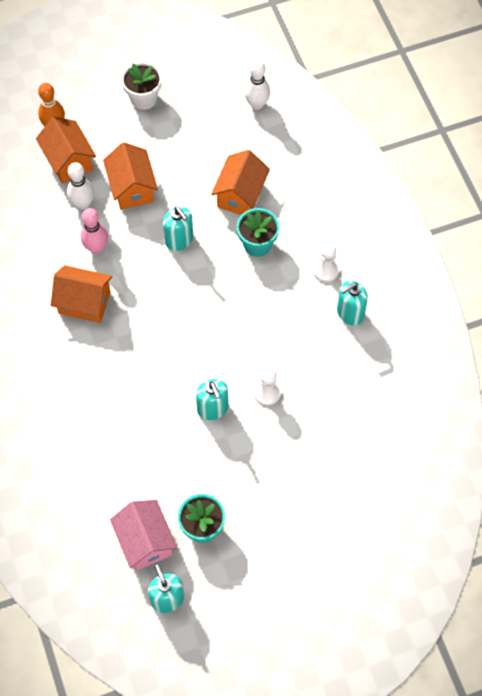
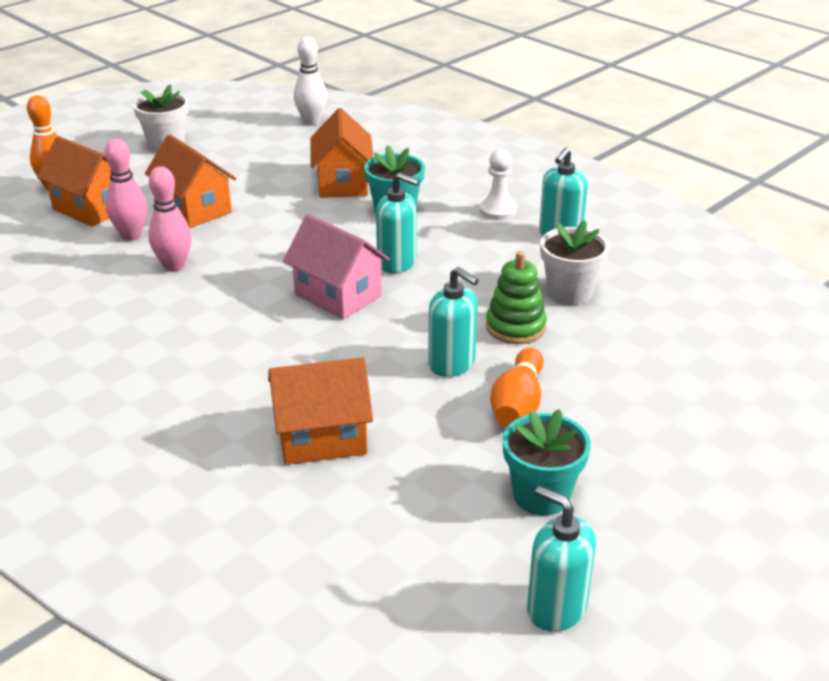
camera: 25 degrees left, 30 degrees down
orange house [51,265,112,323] -> orange house moved to [268,357,373,465]
white bowling pin [67,162,94,209] -> pink bowling pin [105,139,147,241]
pink house [110,500,177,571] -> pink house moved to [283,214,390,320]
turquoise soap dispenser [163,207,193,251] -> turquoise soap dispenser moved to [376,172,420,273]
white pawn [253,368,281,405] -> green stacking toy [486,251,547,344]
none -> orange bowling pin [490,348,544,427]
none -> white flower pot [540,220,609,305]

